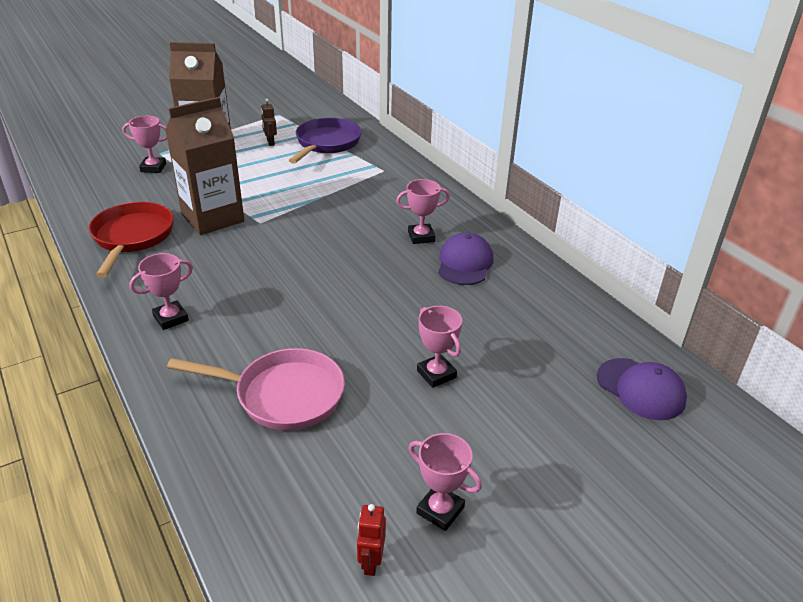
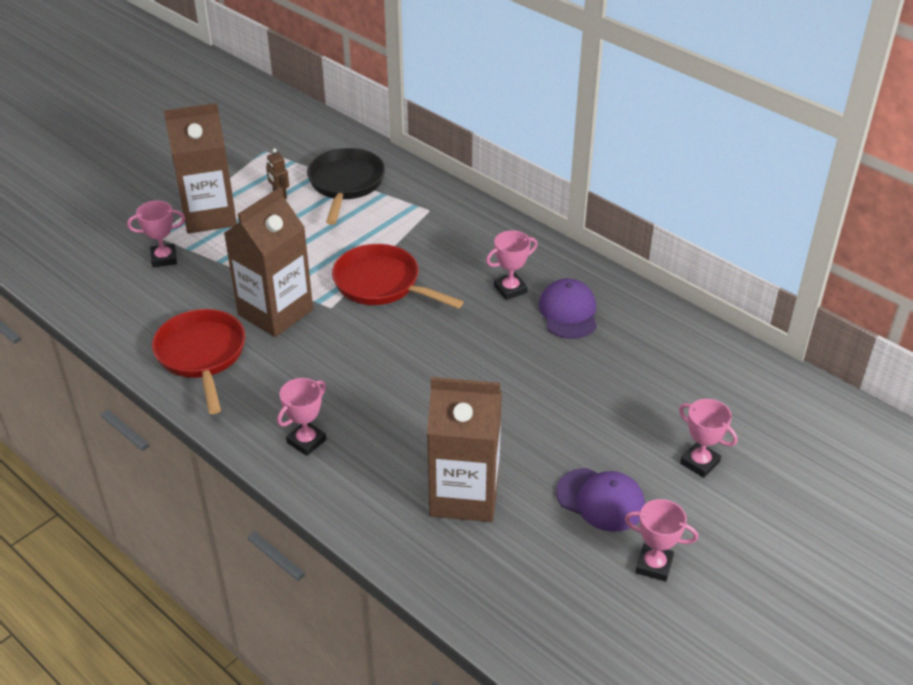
camera: 15 degrees left, 5 degrees up
pink pan [167,348,345,430] -> brown carton [427,377,502,522]
purple pan [288,118,362,164] -> black pan [307,148,385,225]
red robot [357,504,386,576] -> none
pink trophy [417,306,462,388] -> pink trophy moved to [679,399,738,478]
purple cap [597,358,687,420] -> purple cap moved to [556,468,645,532]
none -> red pan [332,244,463,308]

